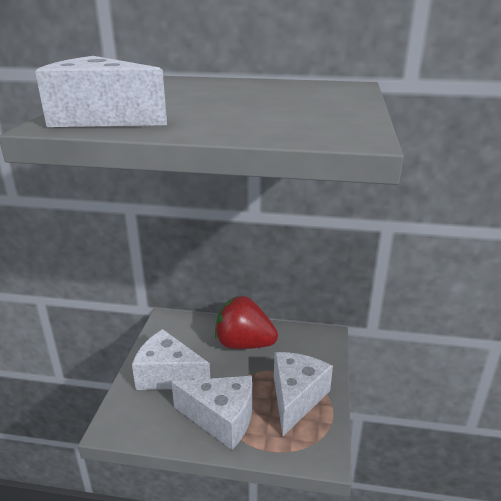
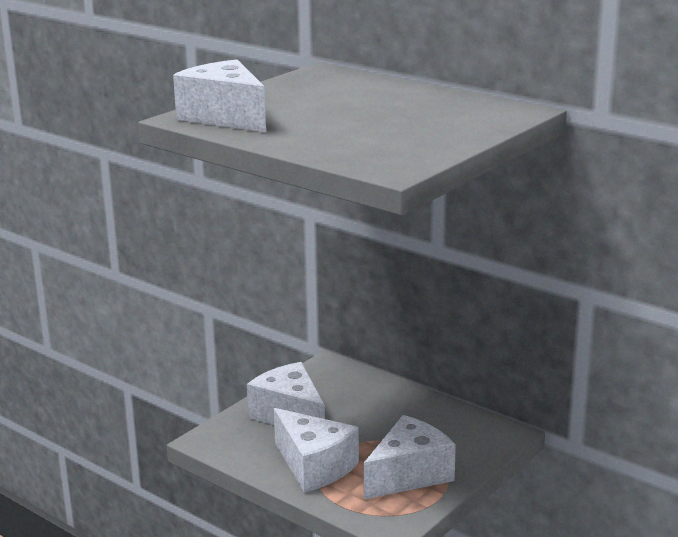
camera: 30 degrees right, 5 degrees down
red strawberry [215,296,278,349] -> none

